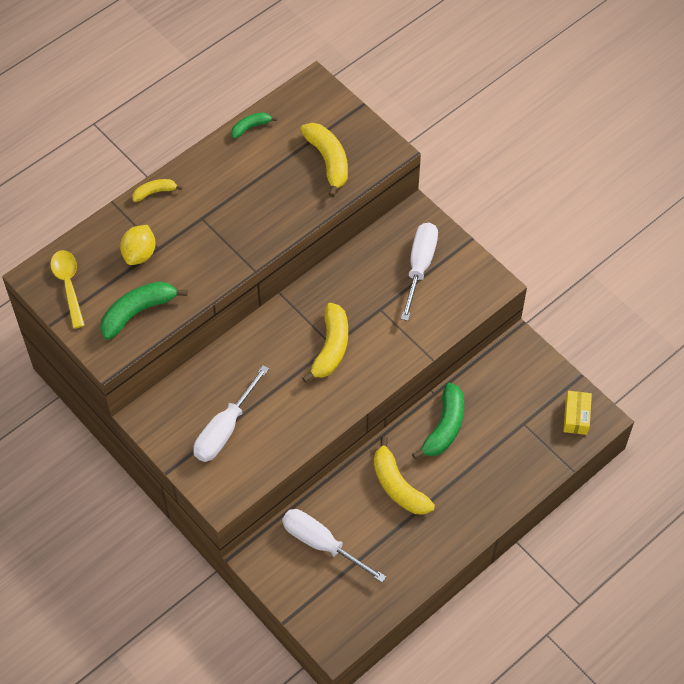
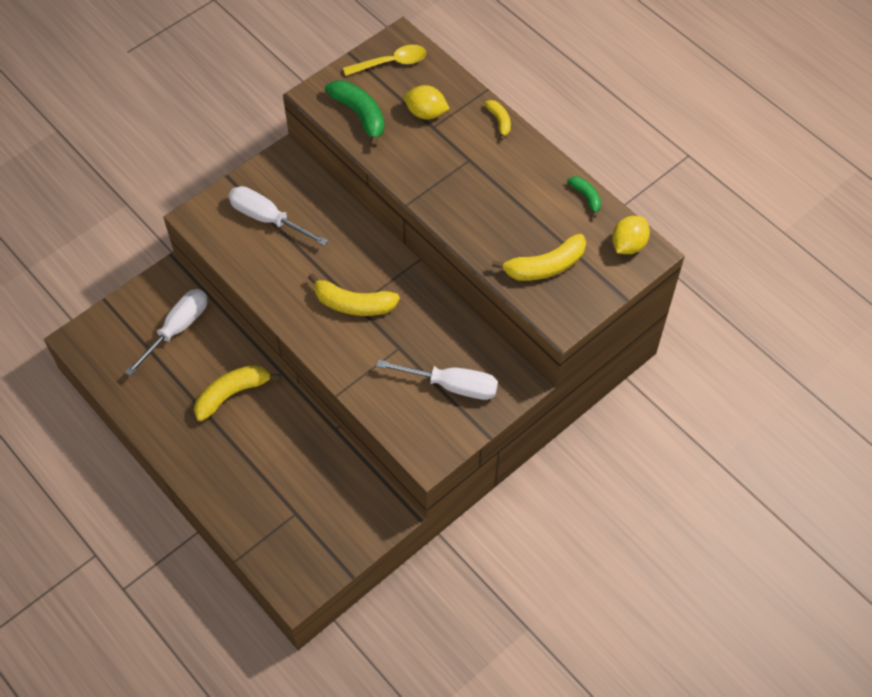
camera: 90 degrees right, 0 degrees up
green banana [412,383,464,459] -> none
yellow box [563,391,592,435] -> none
none -> yellow lemon [612,216,650,254]

